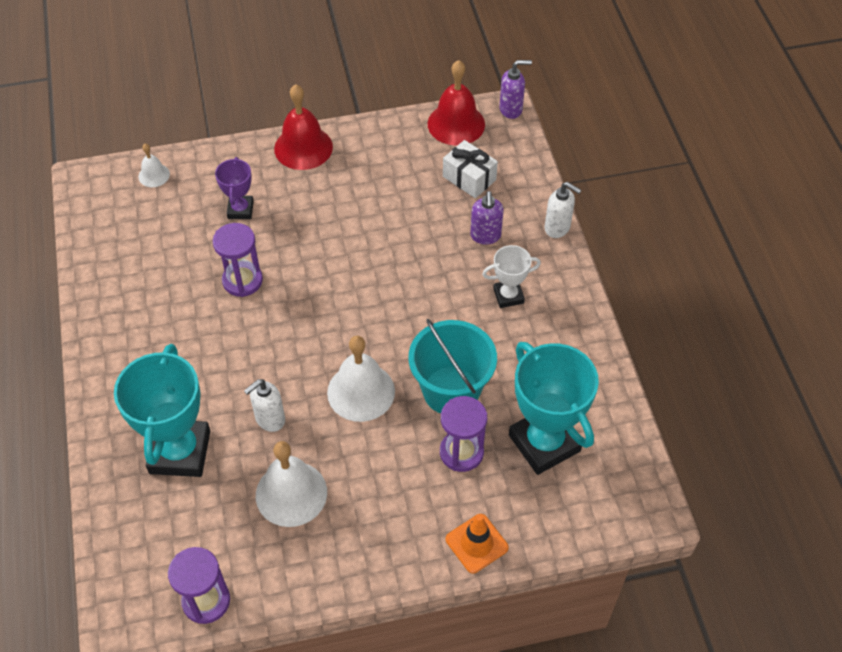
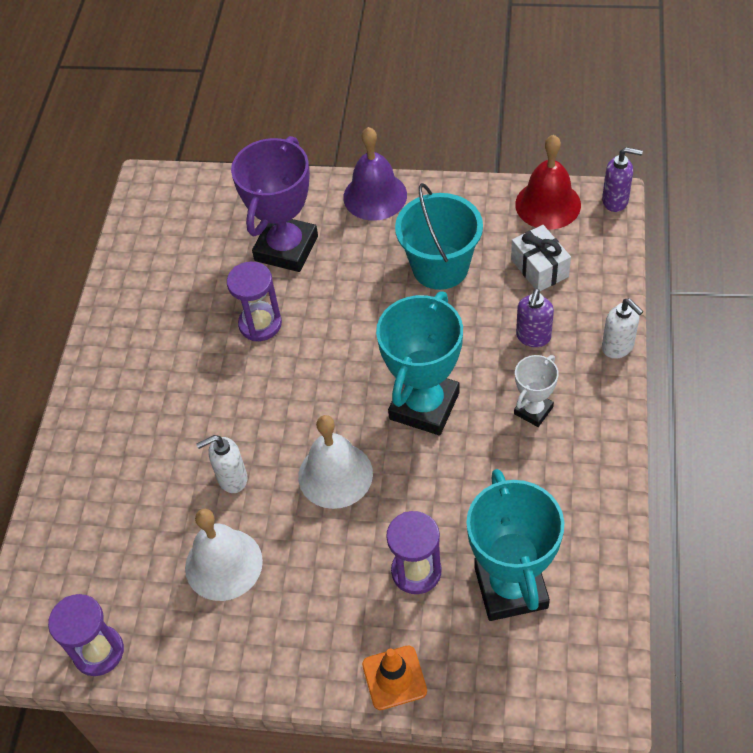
camera: 25 degrees right, 0 degrees up
turquoise trophy [114,344,210,477] -> turquoise trophy moved to [376,292,463,435]
white bell [138,144,170,187] -> none
purple trophy [215,157,254,219] -> purple trophy [231,136,318,272], size x1.93
red bell [274,84,333,170] -> purple bell [343,127,407,221]
turquoise bucket [409,319,497,414] -> turquoise bucket moved to [395,183,483,290]
white trophy [482,245,541,308] -> white trophy turned 60 degrees counterclockwise [514,355,558,427]

